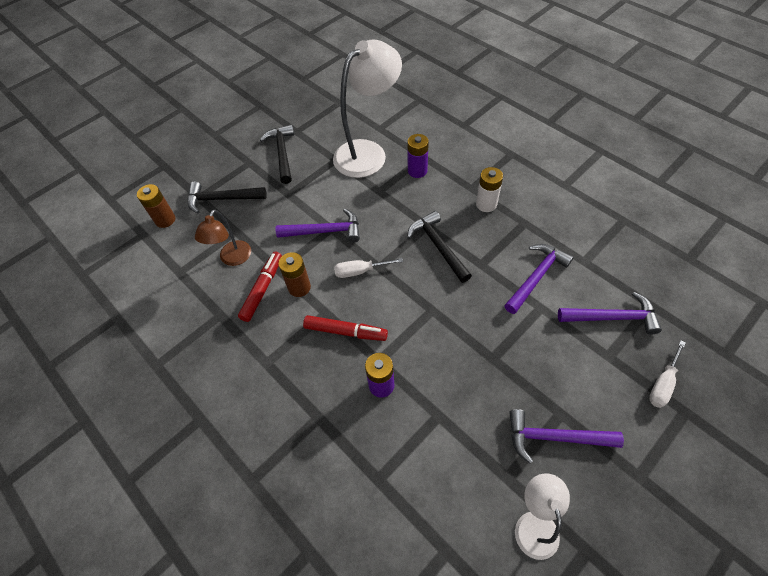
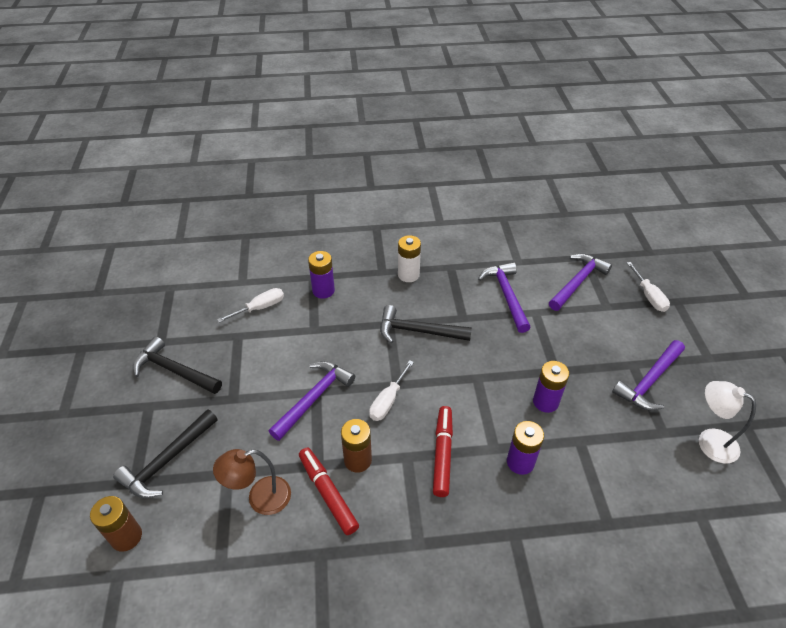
camera: 55 degrees left, 10 degrees down
brown lamp [195,210,251,266] -> brown lamp turned 105 degrees clockwise [213,449,291,515]
red marker [303,315,388,341] -> red marker turned 45 degrees counterclockwise [433,406,453,497]
white lamp [333,39,402,178] -> white screwdriver [217,288,284,323]
none -> purple battery [533,361,569,413]

